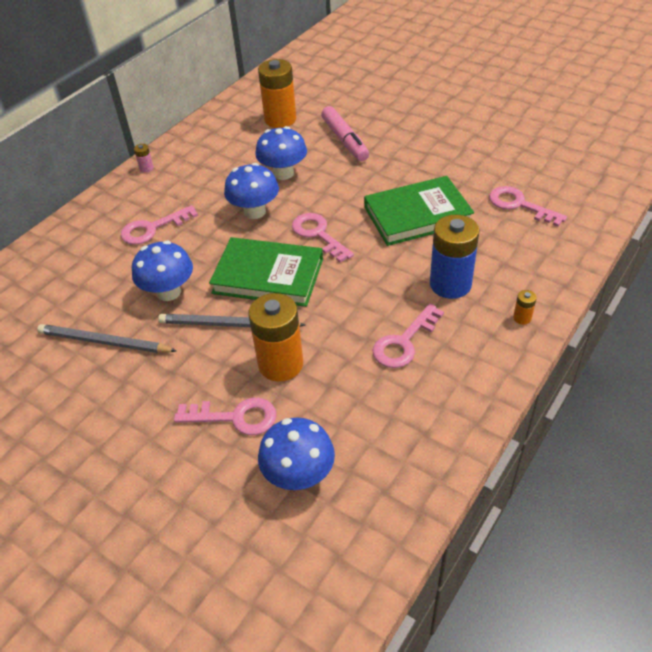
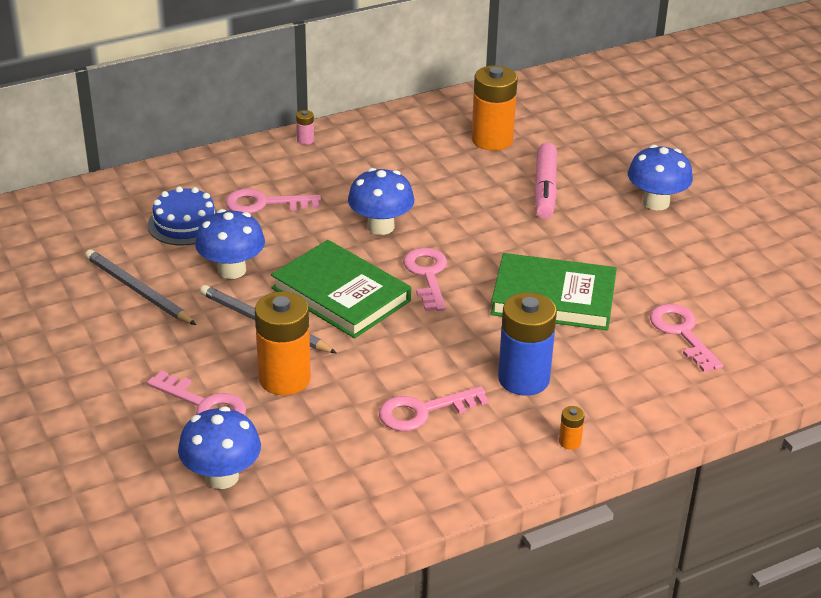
camera: 25 degrees right, 10 degrees down
blue mushroom [255,126,307,180] -> blue mushroom moved to [628,145,693,210]
none -> blue cake [147,186,217,245]

